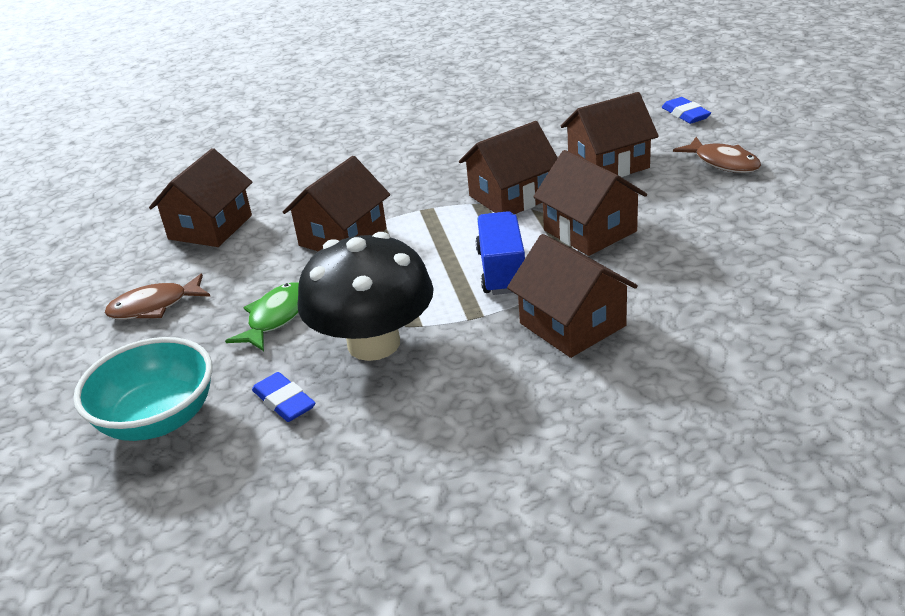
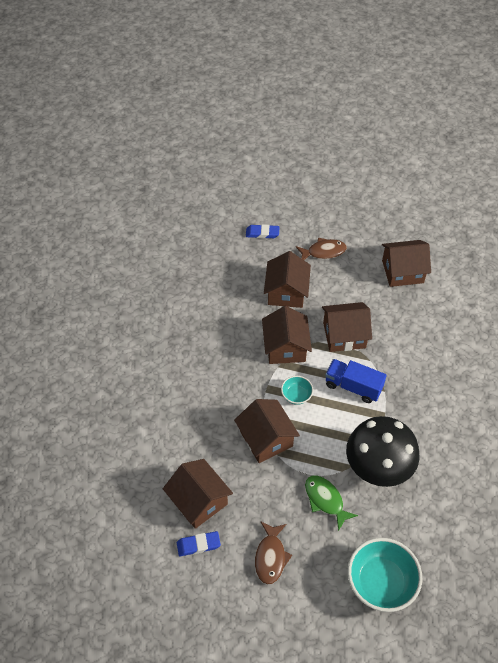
camera: 65 degrees left, 20 degrees up
blue eraser [252,372,316,422] -> blue eraser moved to [177,531,221,556]
brown house [507,234,638,358] -> brown house moved to [382,240,431,287]
none -> turquoise bowl [281,376,313,405]

